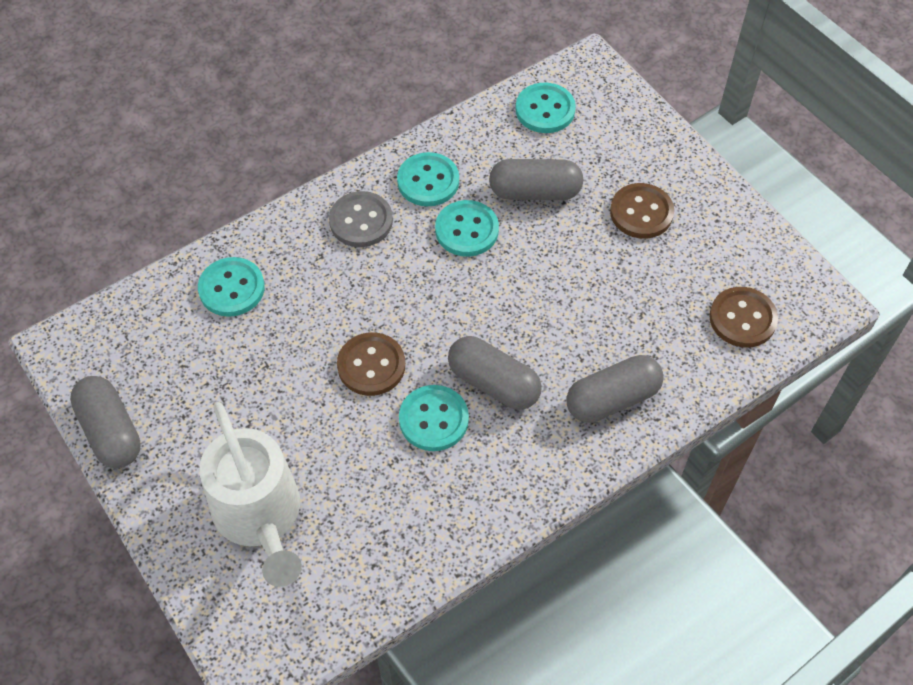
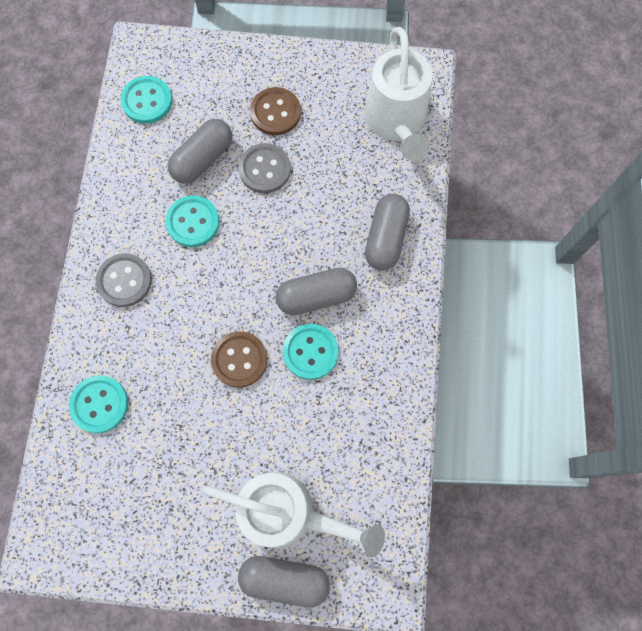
camera: 50 degrees left, 15 degrees up
grey capsule [70,376,141,468] -> grey capsule moved to [238,556,330,608]
turquoise button [397,152,459,206] -> none
brown button [709,287,778,348] -> white watering can [364,27,432,161]
none -> grey button [239,143,291,193]

